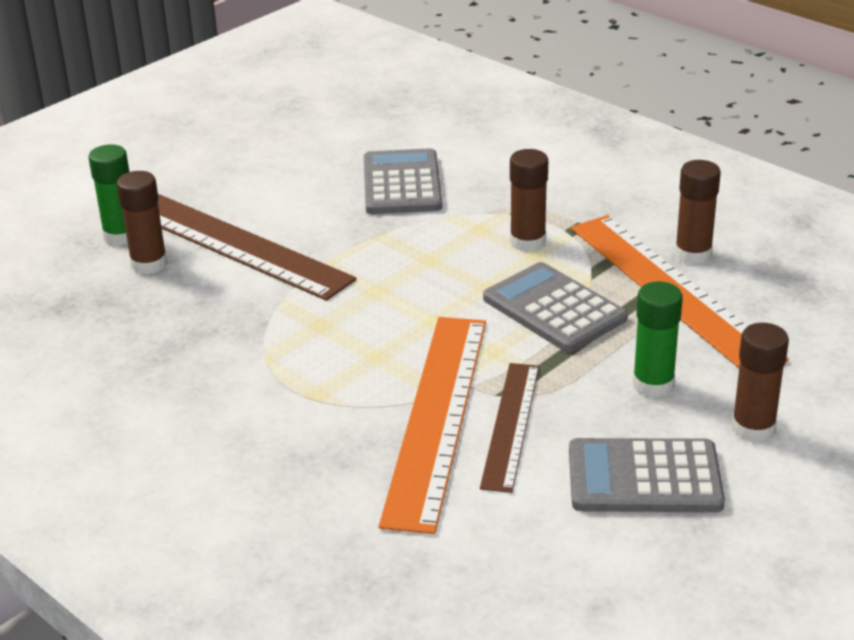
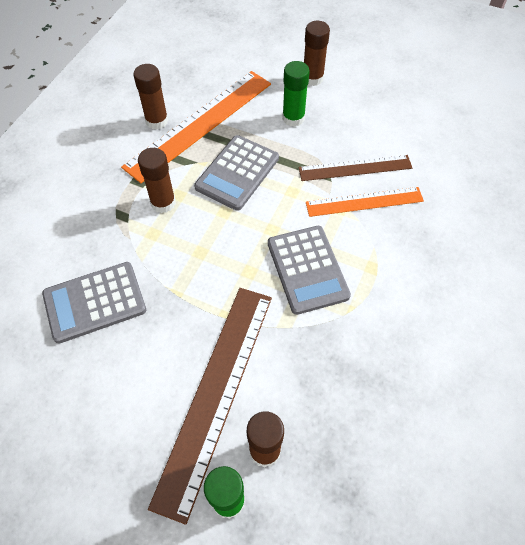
camera: 110 degrees left, 25 degrees up
orange ruler [379,317,486,534] -> orange ruler [306,187,424,217], size x0.59
grey calculator [569,438,725,512] -> grey calculator moved to [268,226,351,315]

